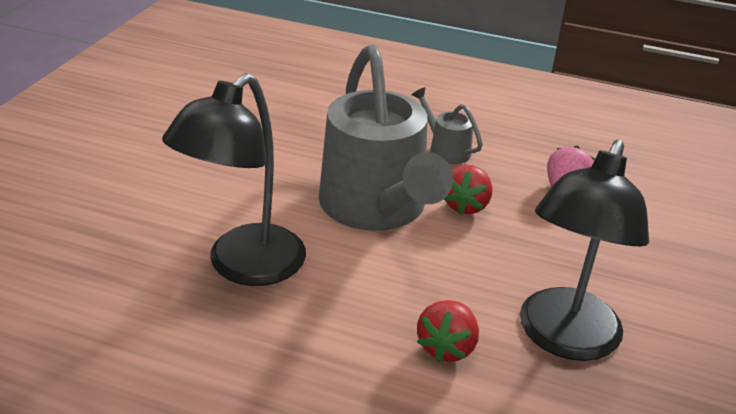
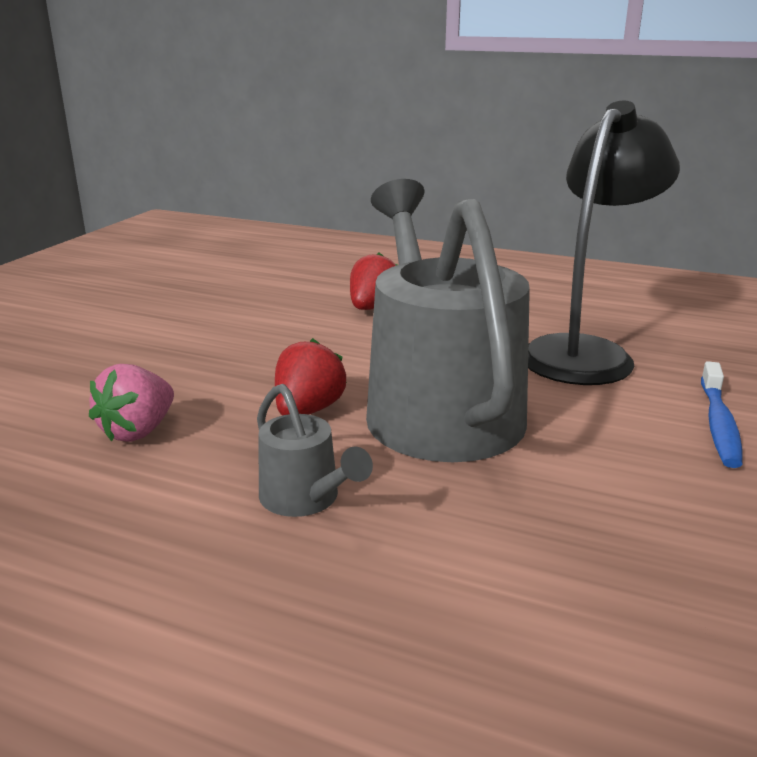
camera: 175 degrees left, 10 degrees down
black lamp [520,139,649,361] -> none
none -> blue toothbrush [701,361,743,468]

